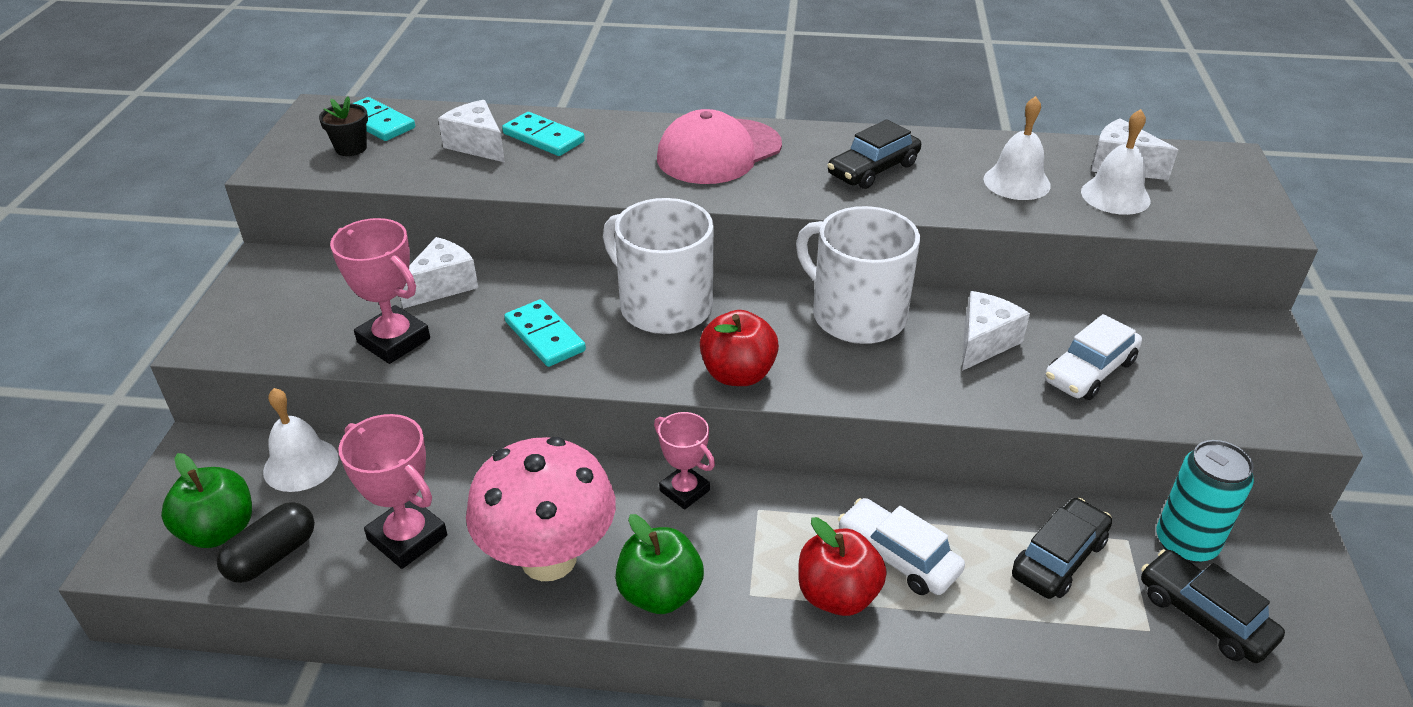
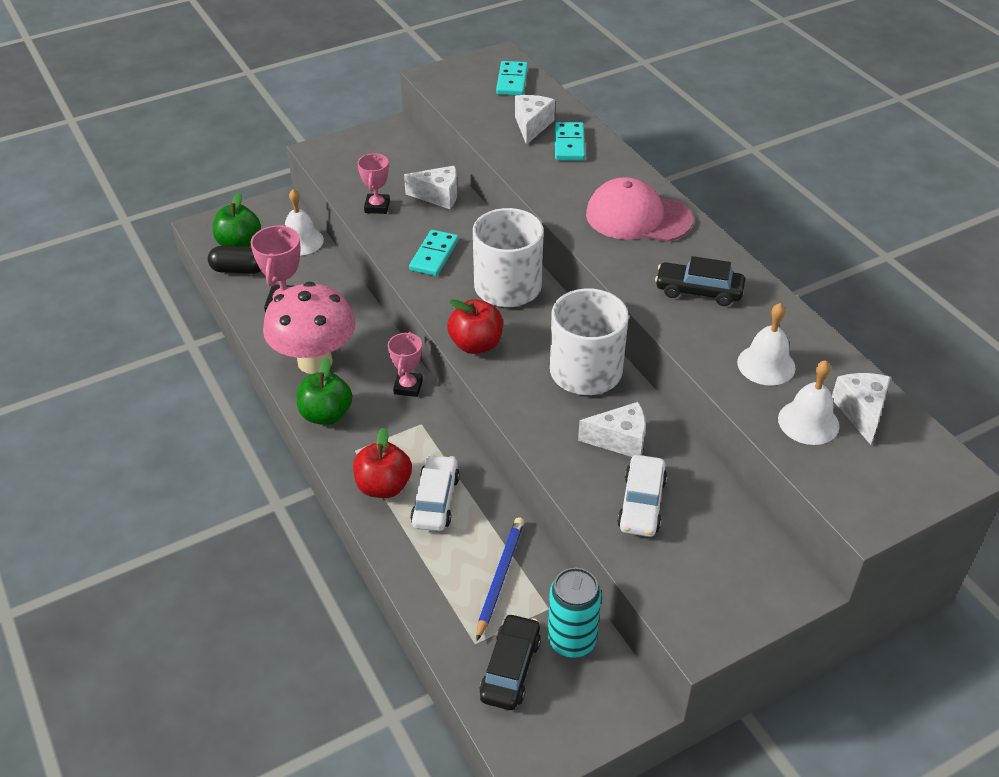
camera: 55 degrees right, 5 degrees up
black flower pot [319,97,368,156] -> none
pink trophy [330,218,430,364] -> pink trophy [357,153,390,214], size x0.67
black car [1012,498,1112,599] -> blue pencil [476,517,524,641]
white car [1045,314,1142,400] -> white car turned 90 degrees counterclockwise [617,455,667,537]

